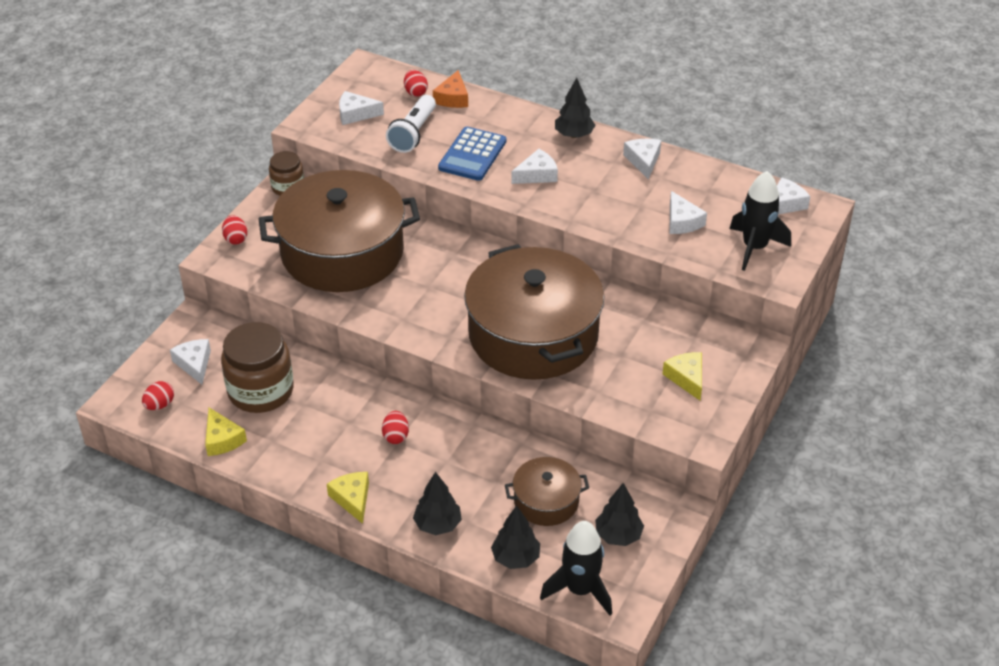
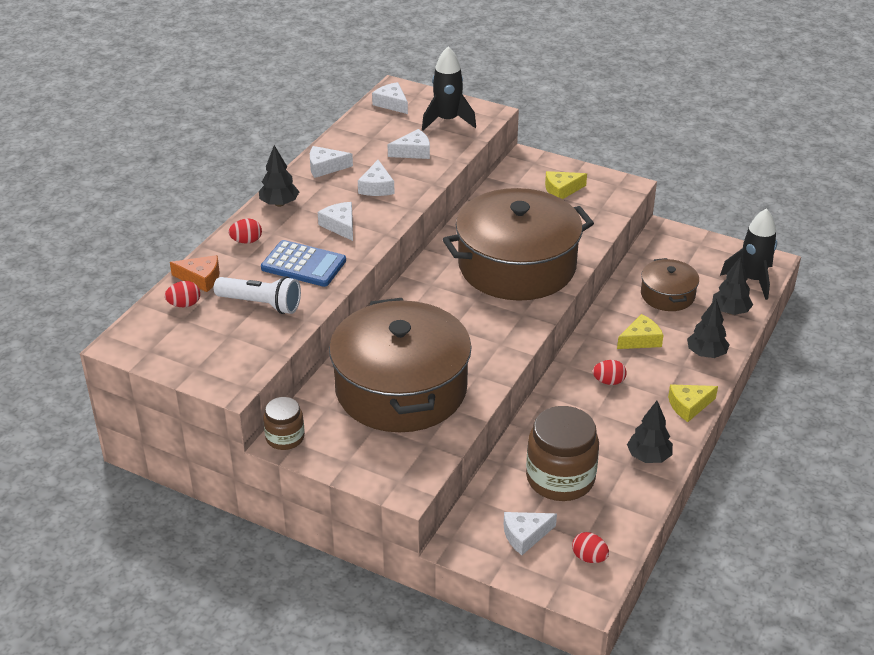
camera: 90 degrees left, 5 degrees down
yellow cheese [205,408,247,456] -> yellow cheese moved to [617,314,663,349]
red egg [222,215,247,245] -> red egg moved to [228,219,262,244]
white cheese [339,91,384,125] -> white cheese moved to [358,160,395,196]
black tree [595,483,644,546] -> black tree moved to [627,401,673,463]

